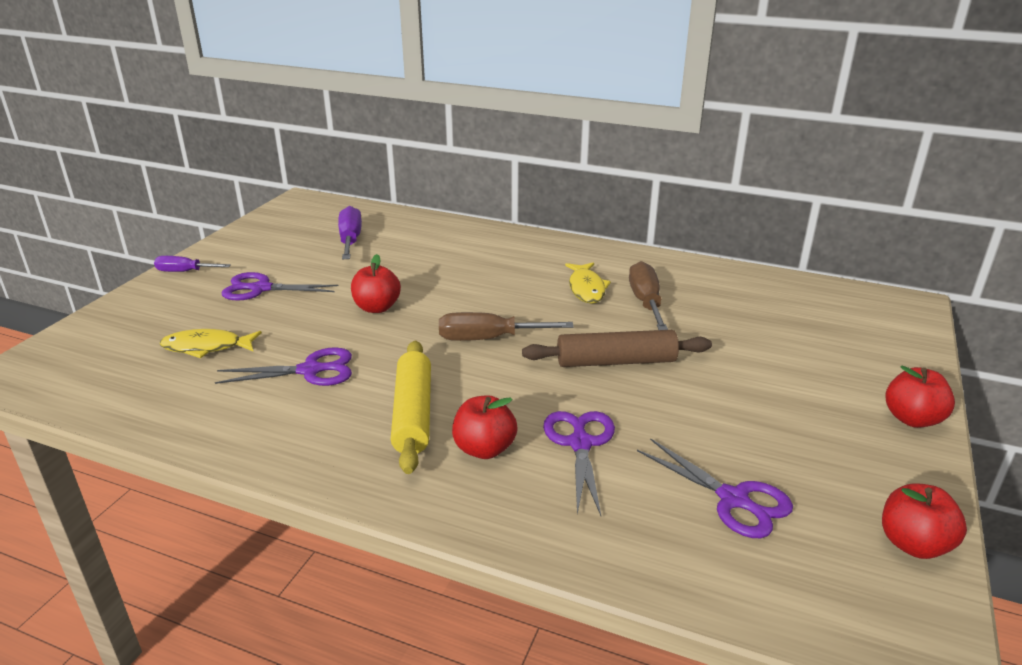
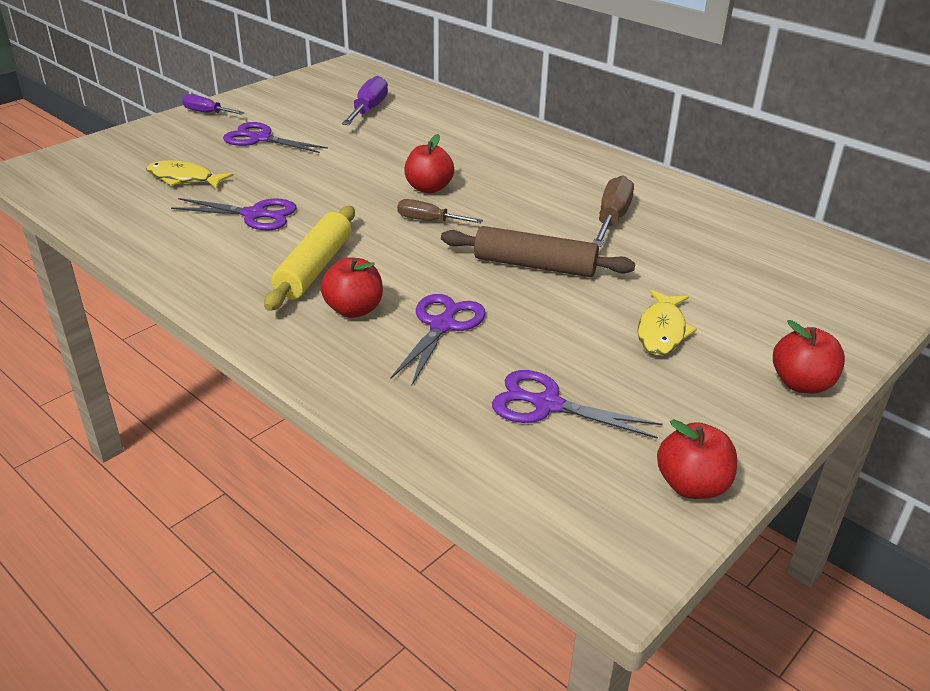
camera: 20 degrees right, 5 degrees up
red apple [351,254,401,313] -> red apple moved to [404,134,454,193]
brown screwdriver [439,312,574,341] -> brown screwdriver [397,199,483,223], size x0.66
yellow fish [565,262,611,304] -> yellow fish moved to [638,290,697,355]
purple scissors [637,438,793,538] -> purple scissors turned 135 degrees clockwise [492,370,663,439]

